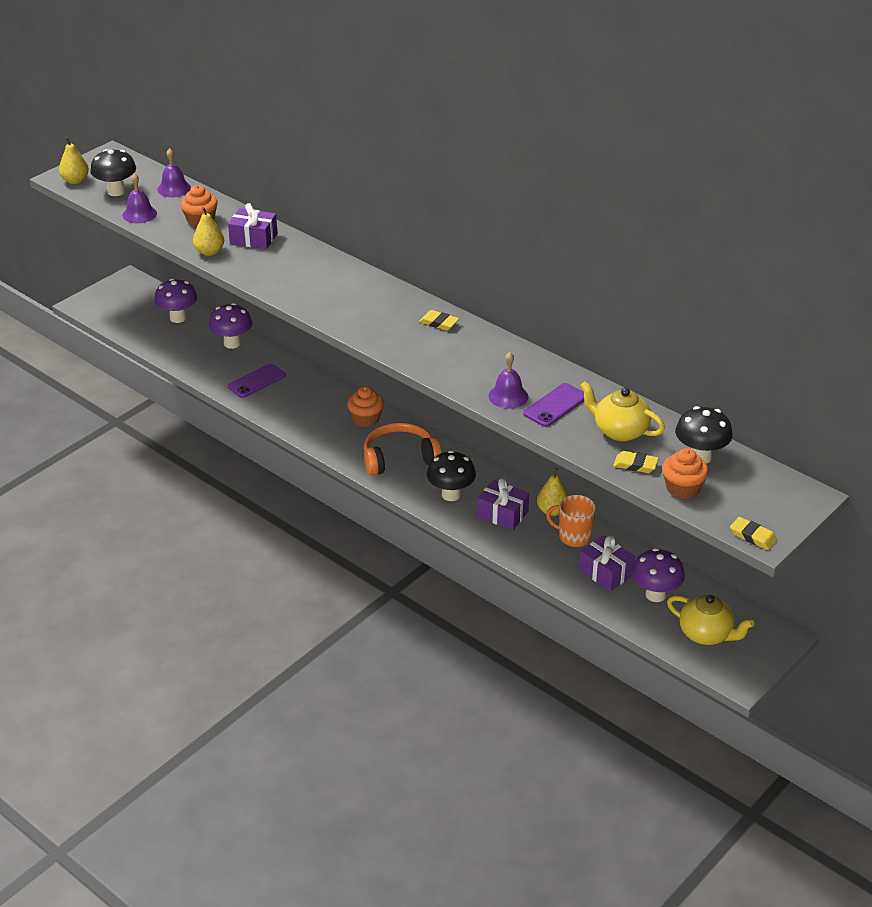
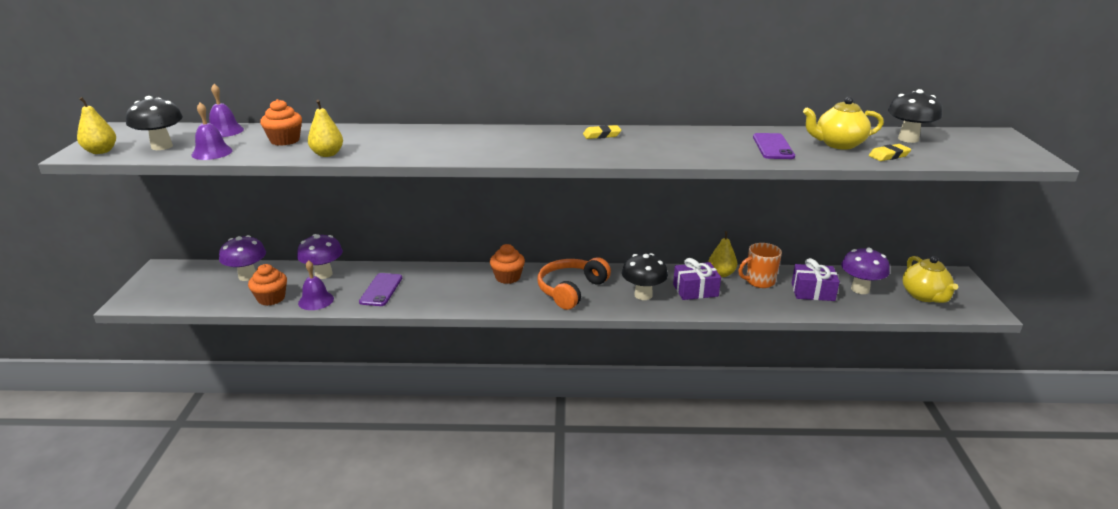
camera: 40 degrees left, 10 degrees down
purple gift [228,203,277,249] -> none
purple bell [488,352,528,409] -> purple bell moved to [298,260,334,310]
orange cupcake [662,448,709,499] -> orange cupcake moved to [248,264,287,306]
yellow teapot [667,595,754,645] -> yellow teapot turned 90 degrees clockwise [902,256,958,303]
yellow eraser [730,517,777,550] -> none

